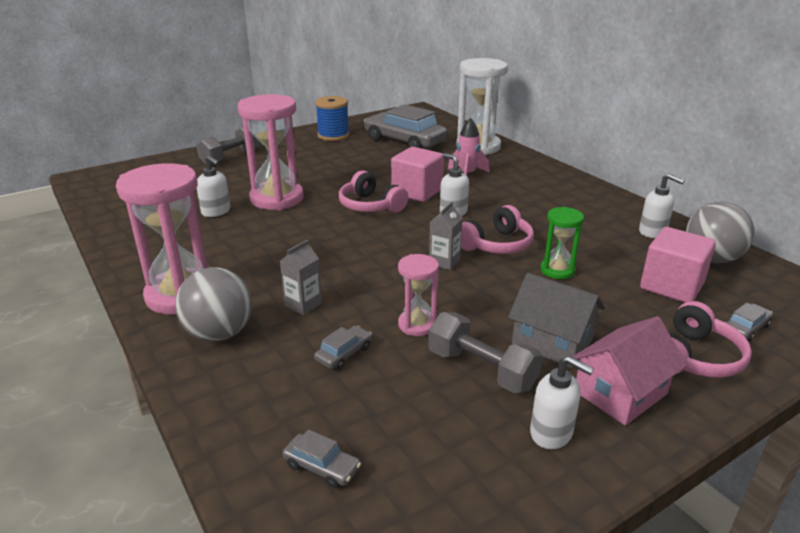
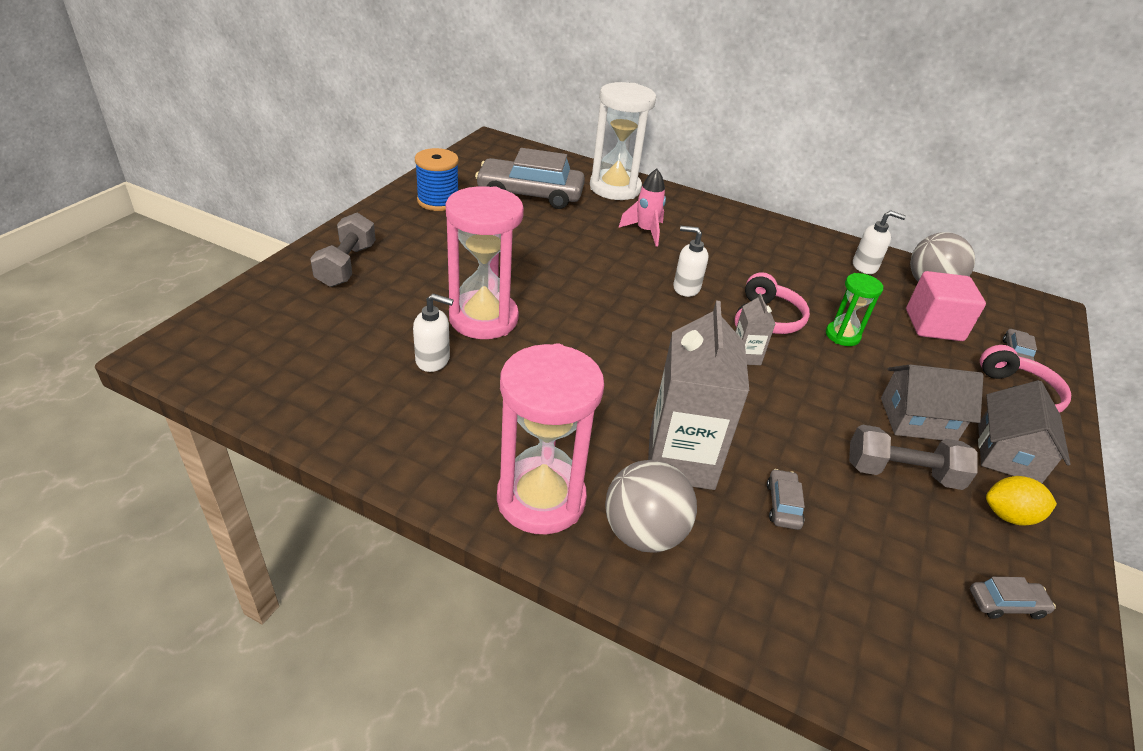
camera: 35 degrees left, 10 degrees up
grey carton [280,240,322,315] -> grey carton [648,300,749,490], size x2.14
grey car [283,429,361,488] -> grey car moved to [970,577,1056,619]
pink headphones [339,170,408,213] -> none
pink cube [391,147,444,202] -> none
pink hourglass [398,254,439,336] -> none
white soap dispenser [530,356,594,449] -> yellow lemon [986,476,1057,526]
pink house [572,316,686,425] -> grey house [978,380,1071,483]

